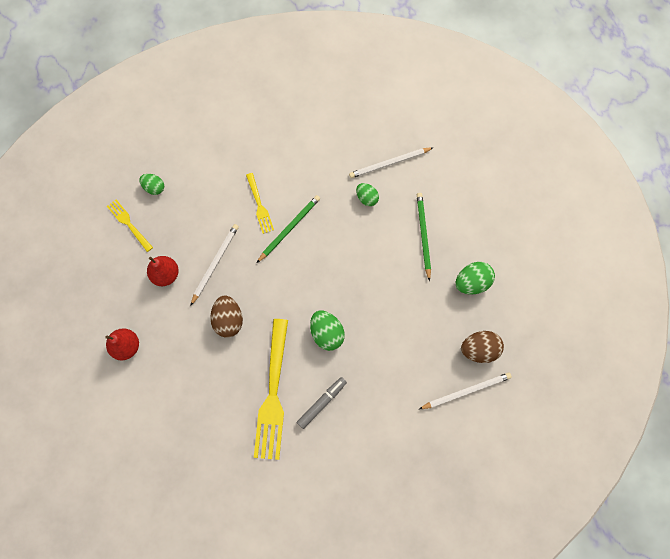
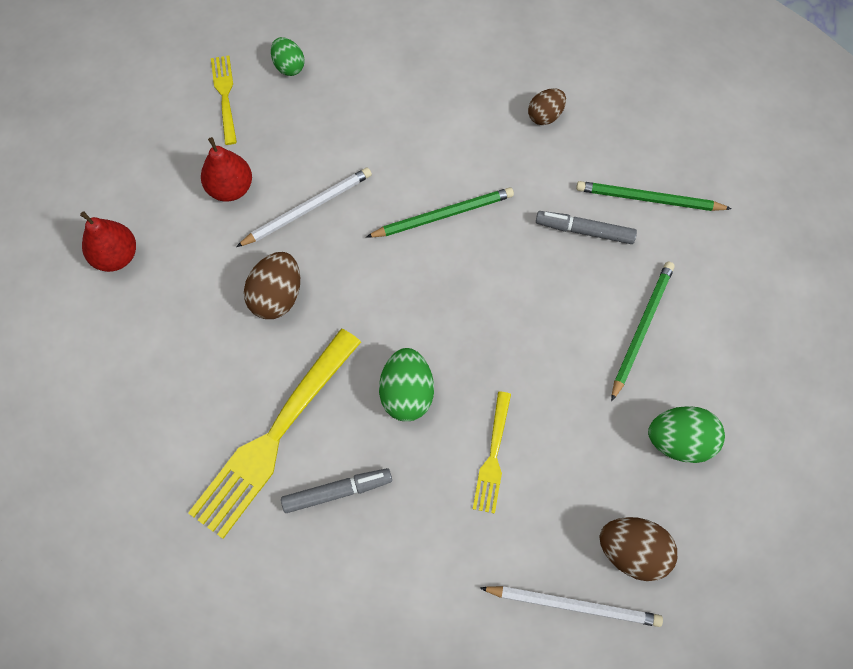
camera: 30 degrees right, 5 degrees down
yellow fork [246,173,274,234] -> yellow fork moved to [473,391,511,514]
white pencil [349,147,434,178] -> green pencil [576,181,732,211]
green egg [356,183,379,206] -> grey marker [536,211,637,244]
none -> brown egg [528,88,566,125]

